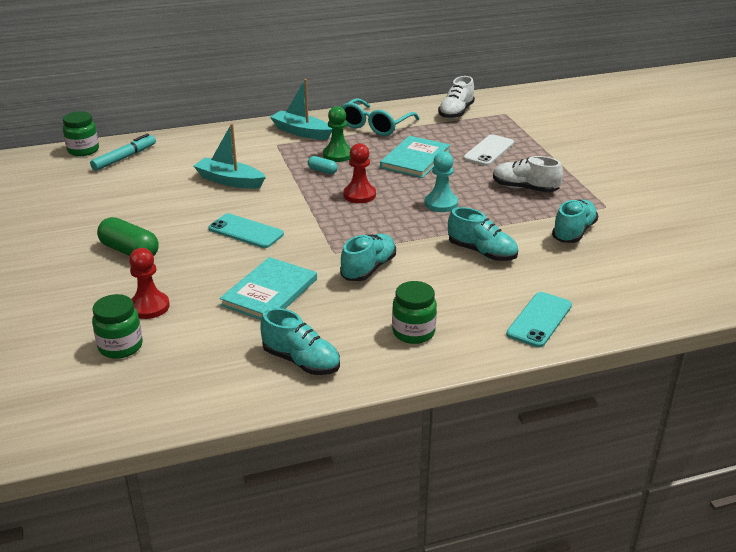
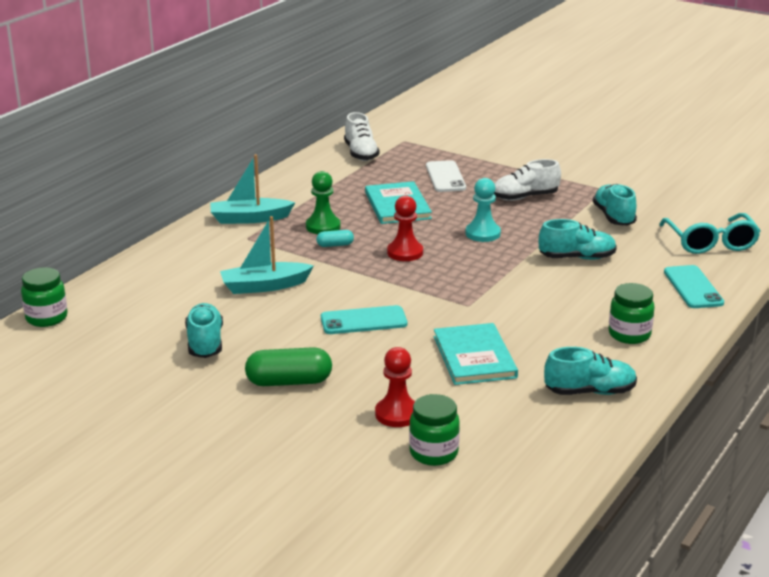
camera: 40 degrees left, 5 degrees down
turquoise marker [90,134,156,171] -> none
turquoise shoe [340,234,396,281] -> turquoise shoe moved to [185,303,223,358]
turquoise glasses [342,98,420,136] -> turquoise glasses moved to [659,213,761,254]

